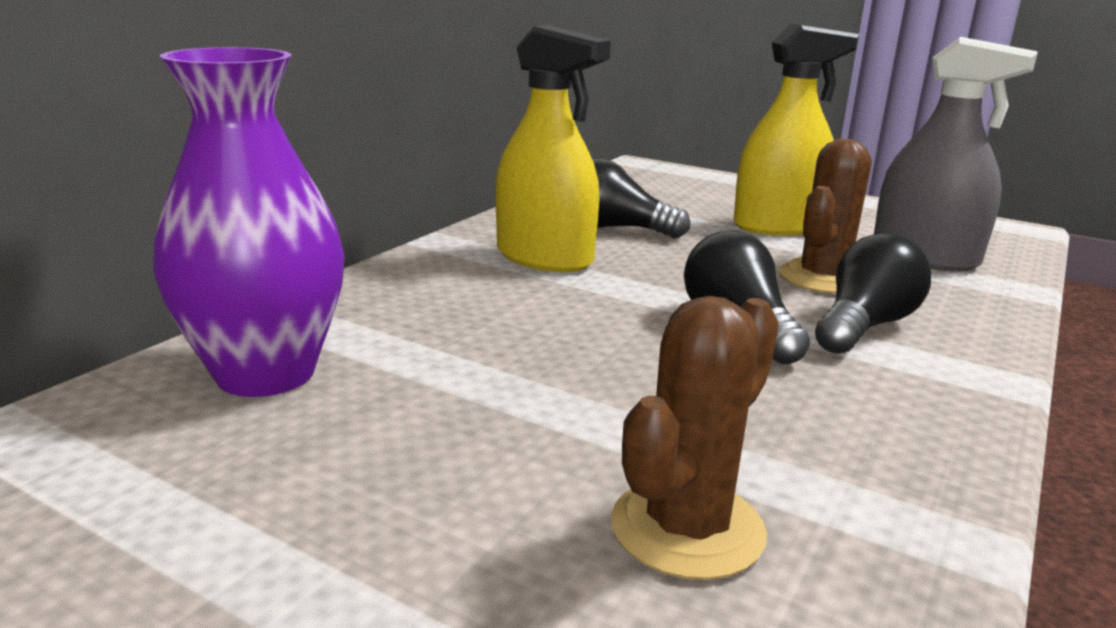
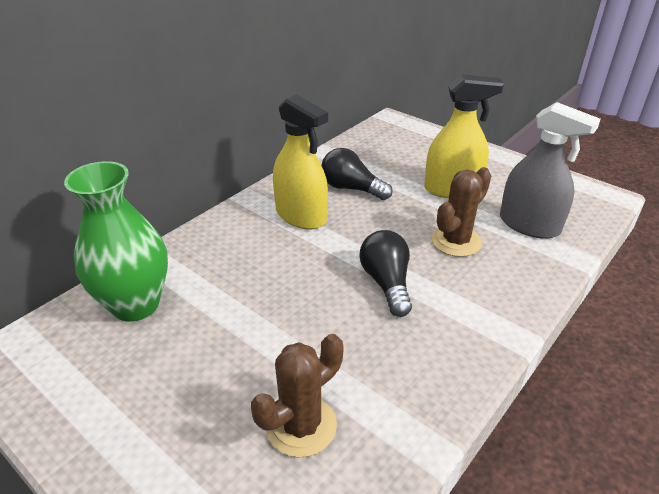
camera: 10 degrees right, 15 degrees up
purple vase [153,47,345,397] -> green vase [64,161,168,322]
black light bulb [815,233,931,354] -> none

